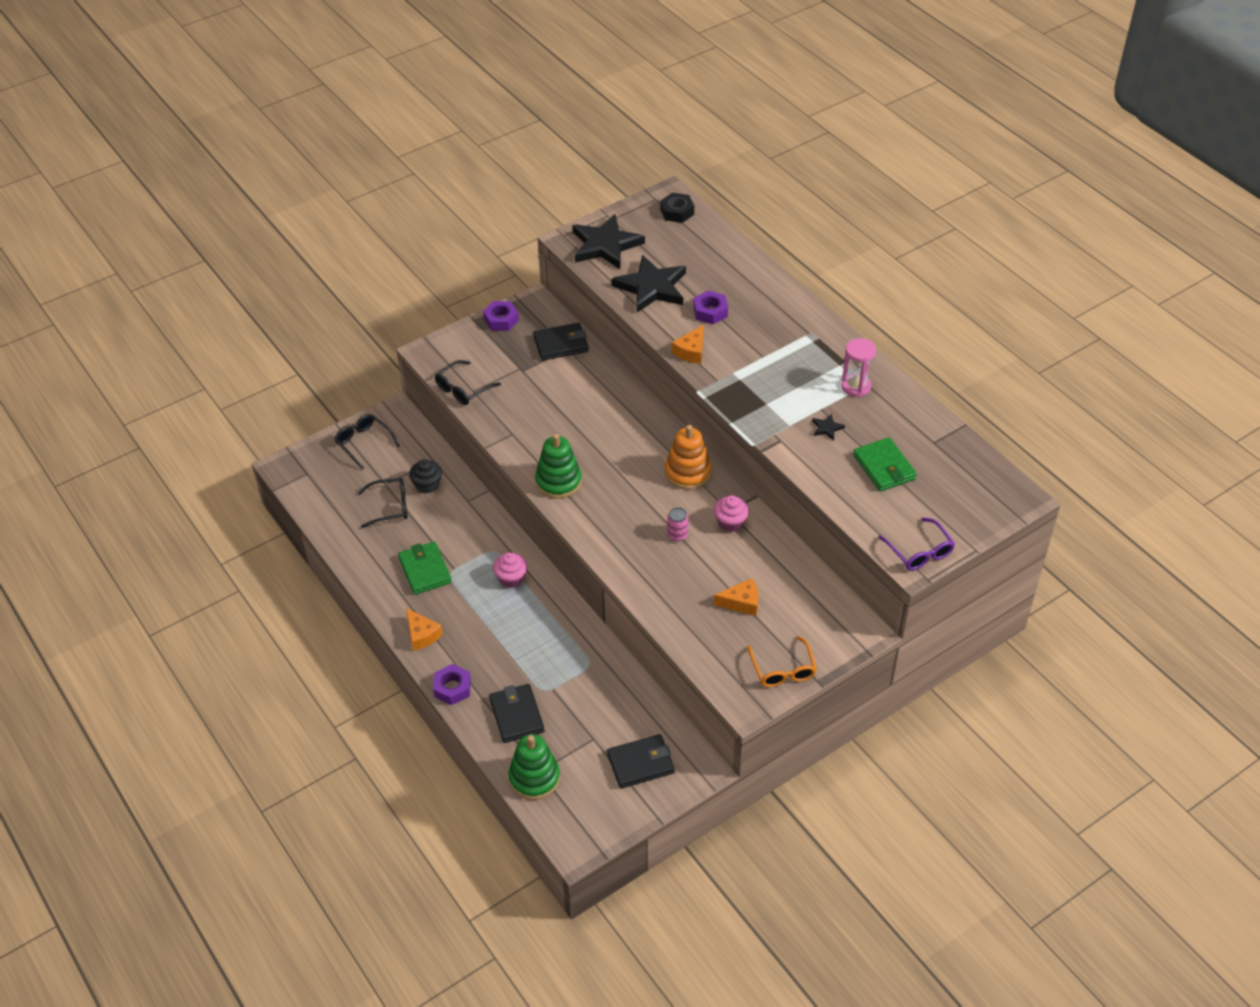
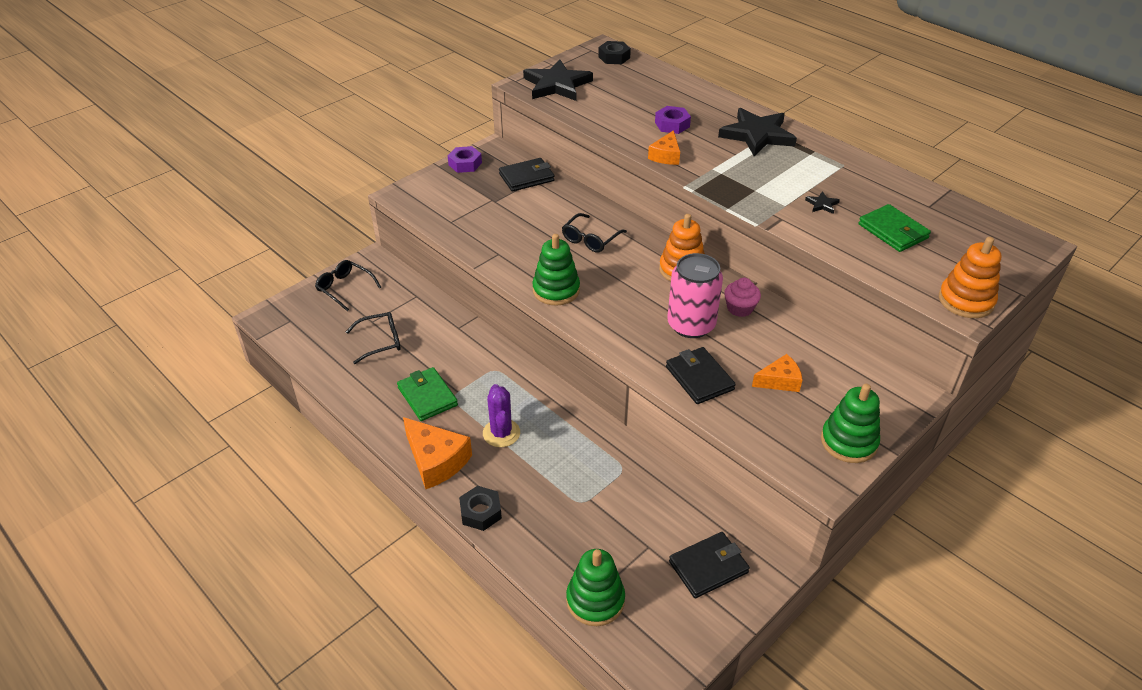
camera: 10 degrees left, 5 degrees down
orange cheese [406,608,442,651] -> orange cheese [403,417,472,489], size x1.63
black cupcake [409,459,442,494] -> none
purple nut [433,664,471,705] -> black nut [459,486,502,531]
black glasses [435,360,501,405] -> black glasses moved to [562,213,627,252]
black wallet [489,684,544,743] -> black wallet moved to [666,347,736,404]
pink cupcake [493,553,527,588] -> none
black star [612,255,686,313] -> black star moved to [718,108,797,156]
pink can [667,507,689,541] -> pink can [667,253,723,338], size x2.27
orange glasses [748,636,817,687] -> green stacking toy [821,384,880,463]
pink hourglass [841,338,876,397] -> none
purple glasses [878,518,955,571] -> orange stacking toy [939,237,1001,318]
none -> purple cactus [483,384,520,447]

